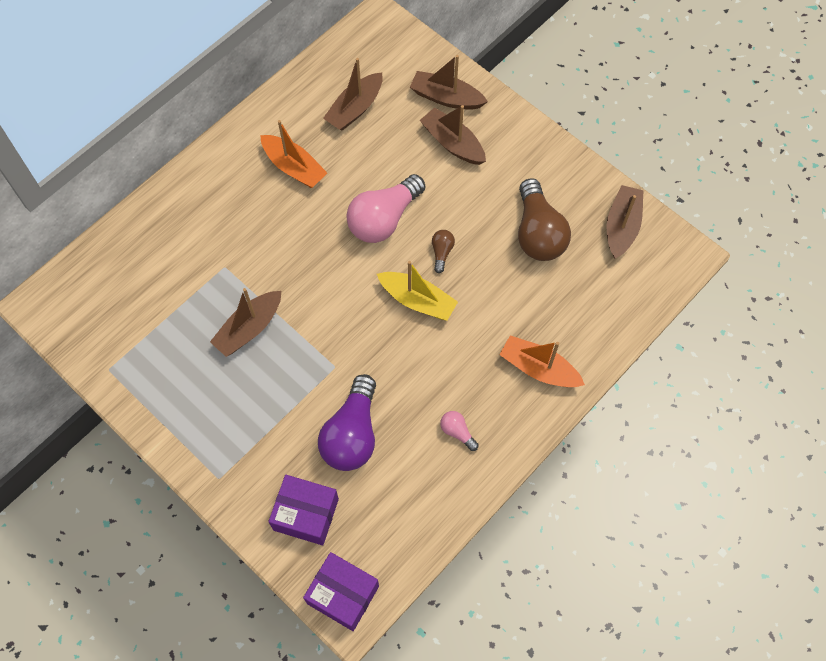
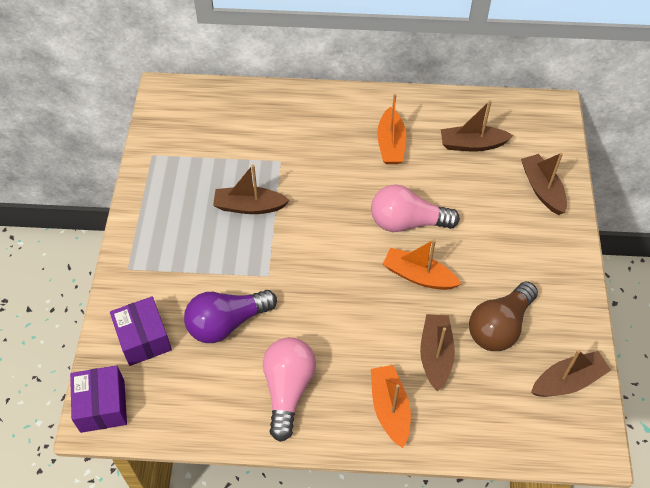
camera: 50 degrees right, 10 degrees down
yellow boat [377,261,458,321] -> none
brown boat [420,105,486,165] -> brown boat moved to [420,314,455,392]
brown light bulb [432,230,455,273] -> orange boat [383,239,461,290]
pink light bulb [440,411,479,451] -> pink light bulb [263,337,316,442], size x2.24

